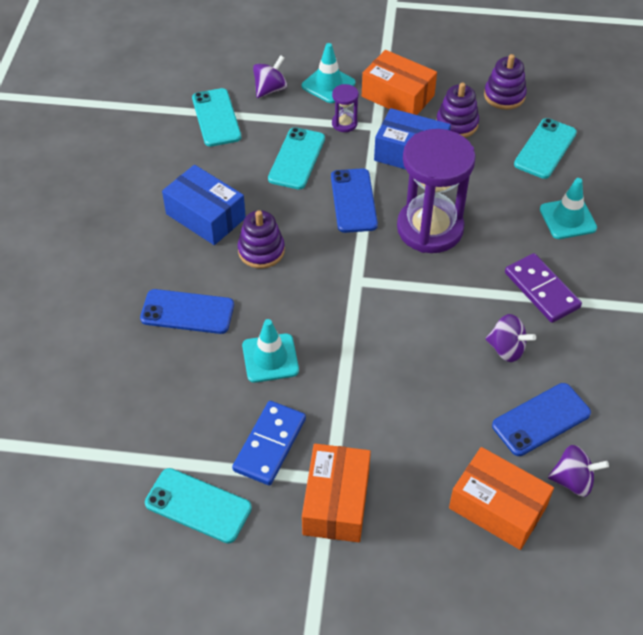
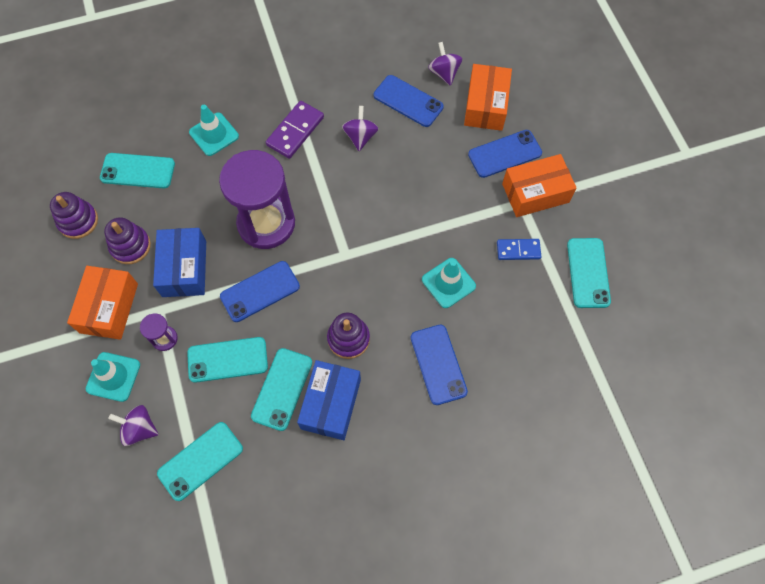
camera: 115 degrees left, 15 degrees up
blue domino [232,401,306,486] -> blue domino [497,239,541,260], size x0.66
none -> turquoise phone [251,348,312,431]
none -> blue phone [468,130,542,178]

